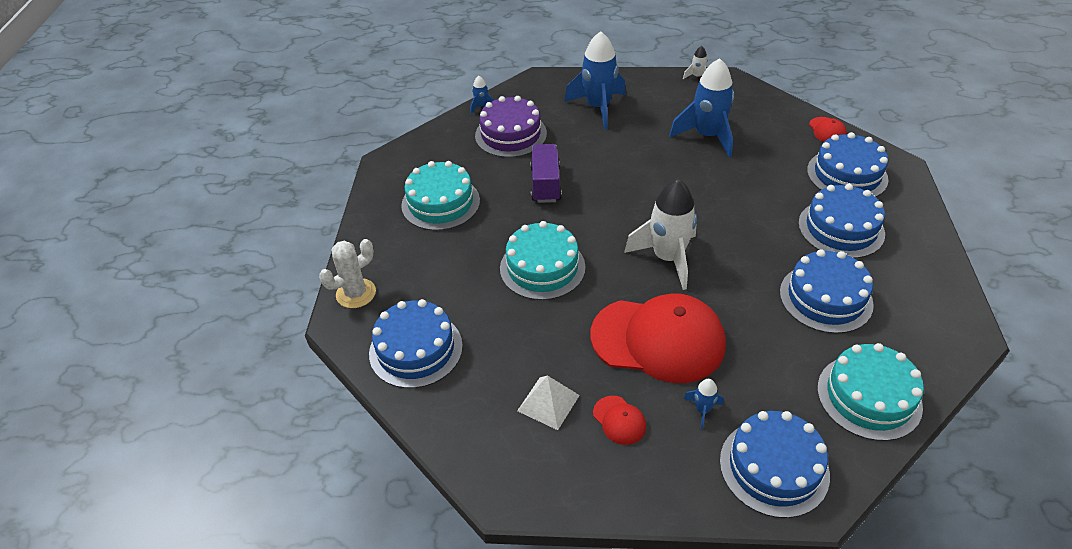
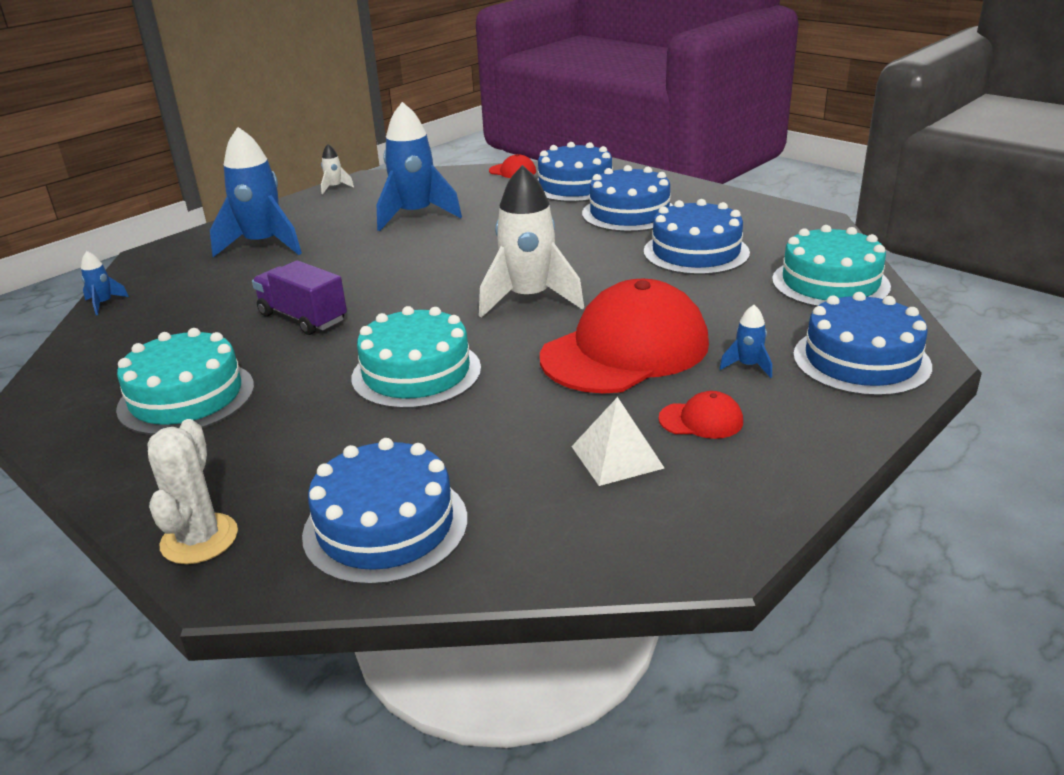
camera: 50 degrees left, 15 degrees down
purple cake [475,96,547,158] -> none

